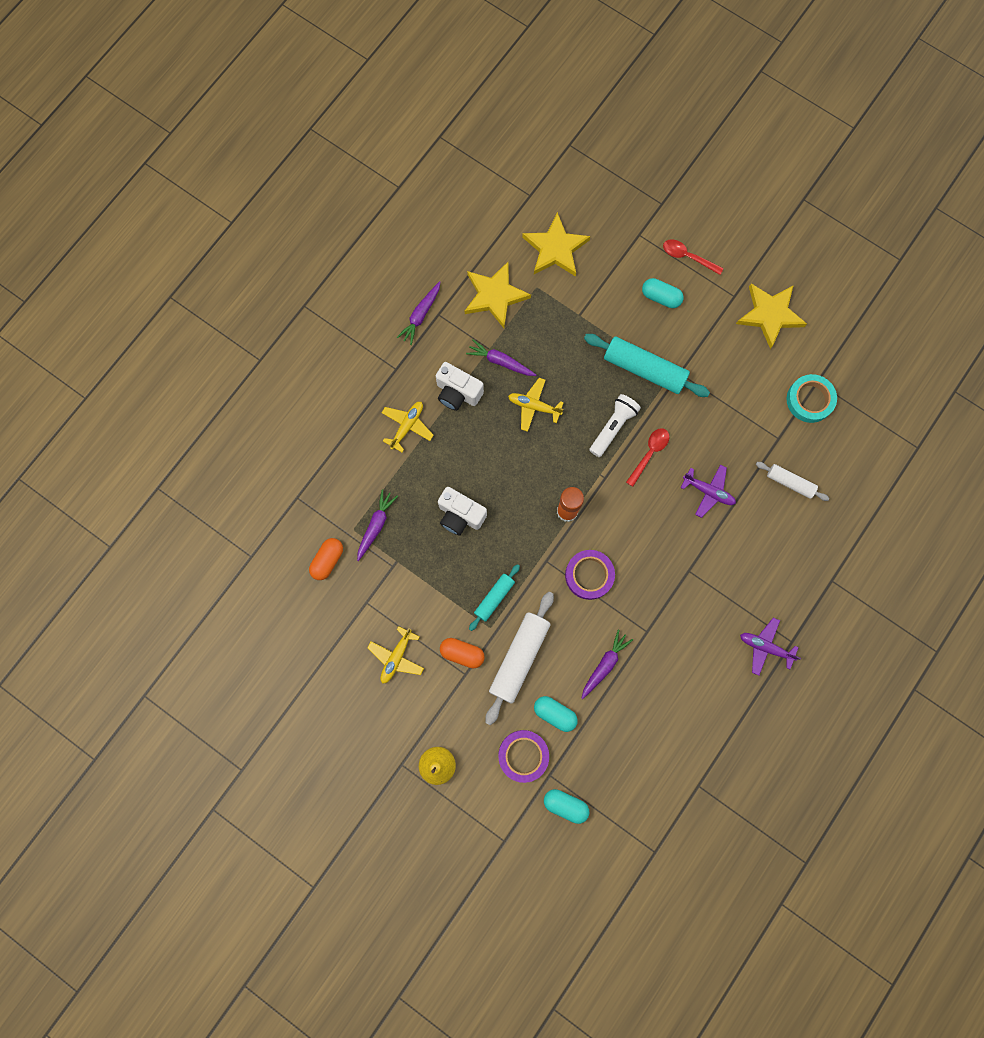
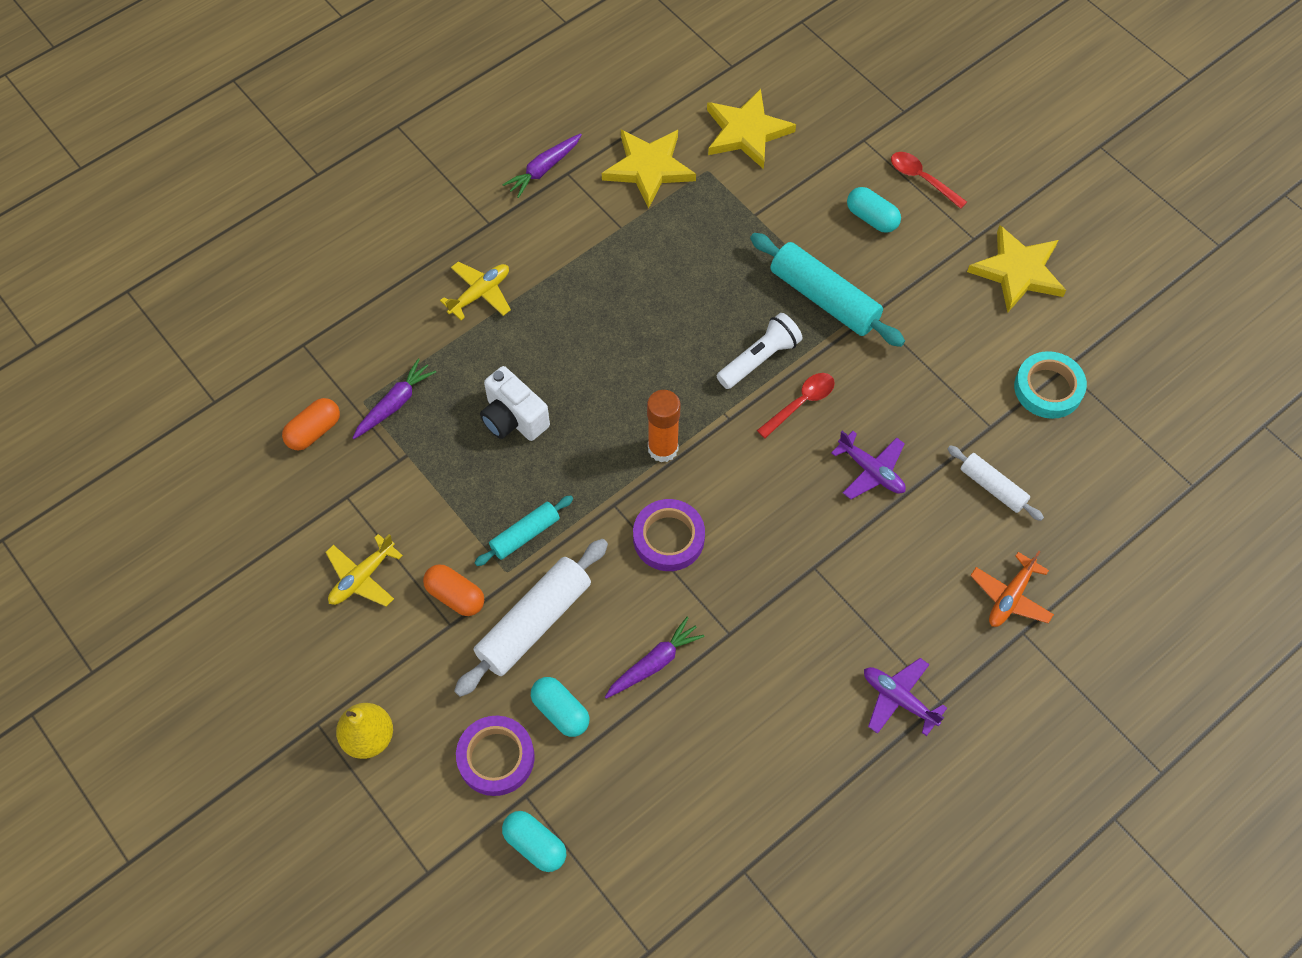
camera: 15 degrees right, 15 degrees down
white camera [436,362,484,411] -> none
purple carrot [466,339,536,376] -> none
yellow plane [508,378,564,432] -> none
none -> orange plane [970,551,1054,627]

